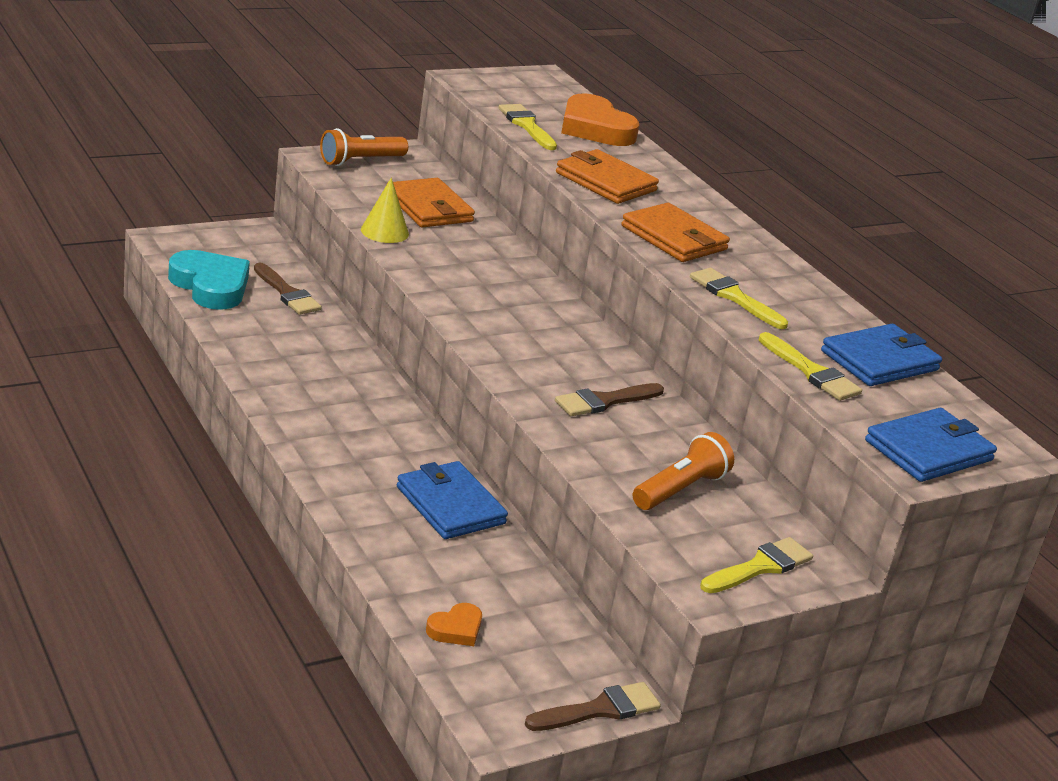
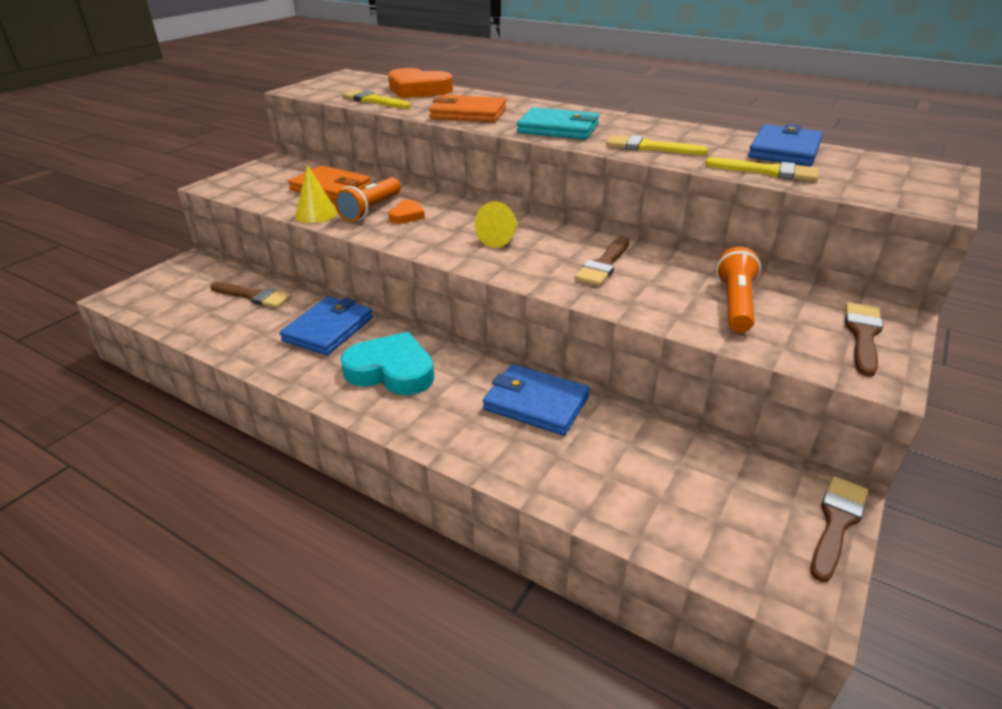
camera: 25 degrees left, 5 degrees up
turquoise heart [168,250,250,310] -> turquoise heart moved to [341,332,434,395]
orange flashlight [320,128,408,166] -> orange flashlight moved to [334,177,401,222]
orange heart [426,603,482,646] -> orange heart moved to [388,200,425,224]
orange wallet [621,203,730,262] -> turquoise wallet [517,107,599,140]
yellow brush [700,537,813,593] -> brown brush [845,302,883,377]
blue wallet [865,408,997,482] -> blue wallet moved to [280,296,373,355]
none -> yellow cone [475,201,518,248]

